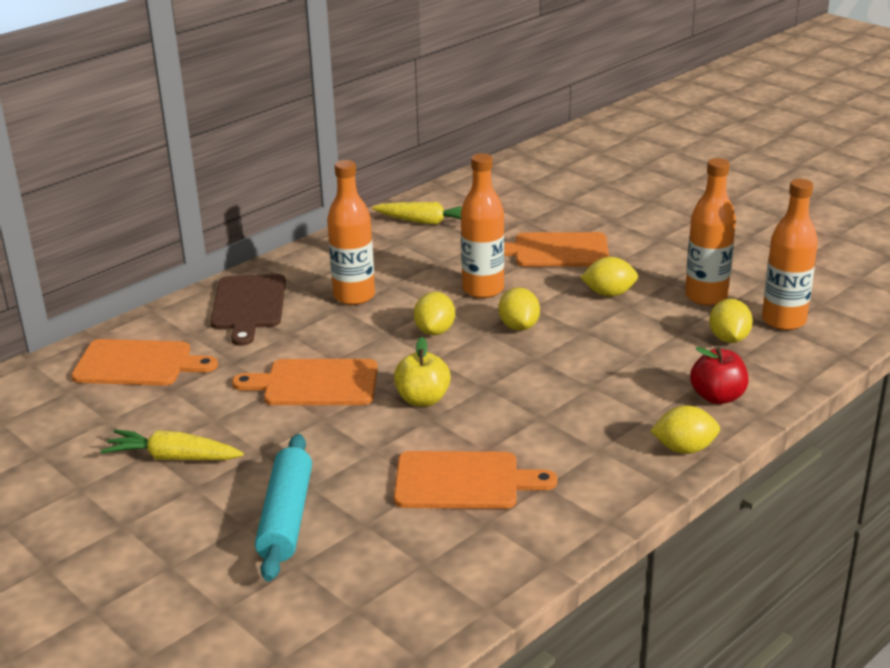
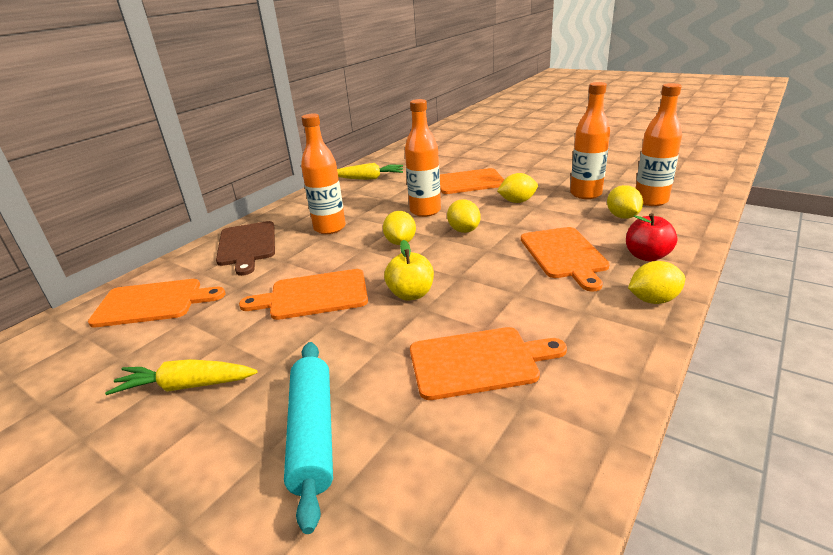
camera: 10 degrees left, 0 degrees up
none -> orange cutting board [521,227,610,292]

